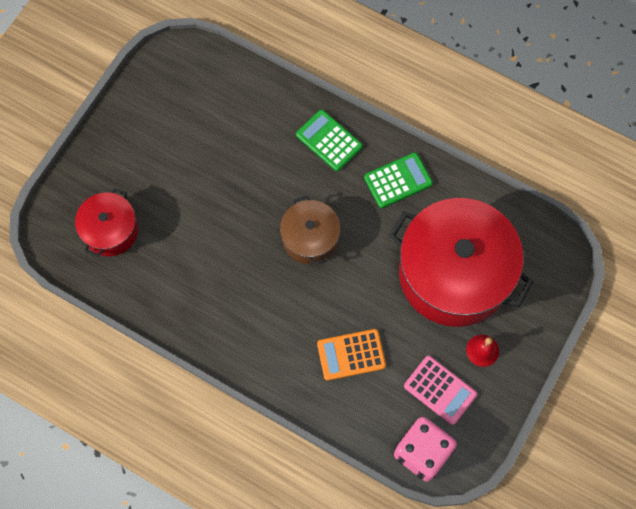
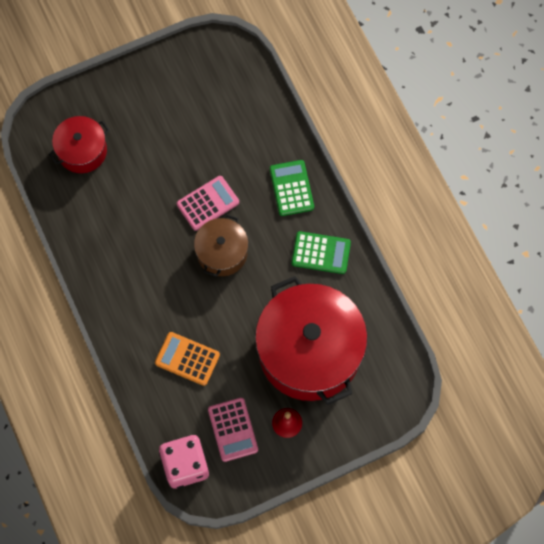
camera: 35 degrees right, 0 degrees up
none -> pink calculator [177,176,239,231]

